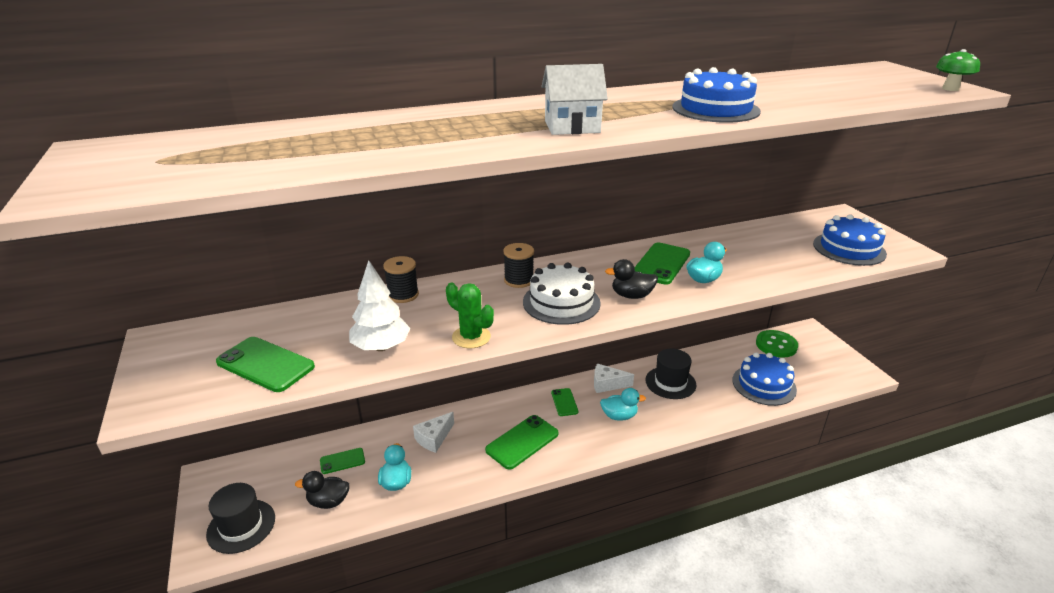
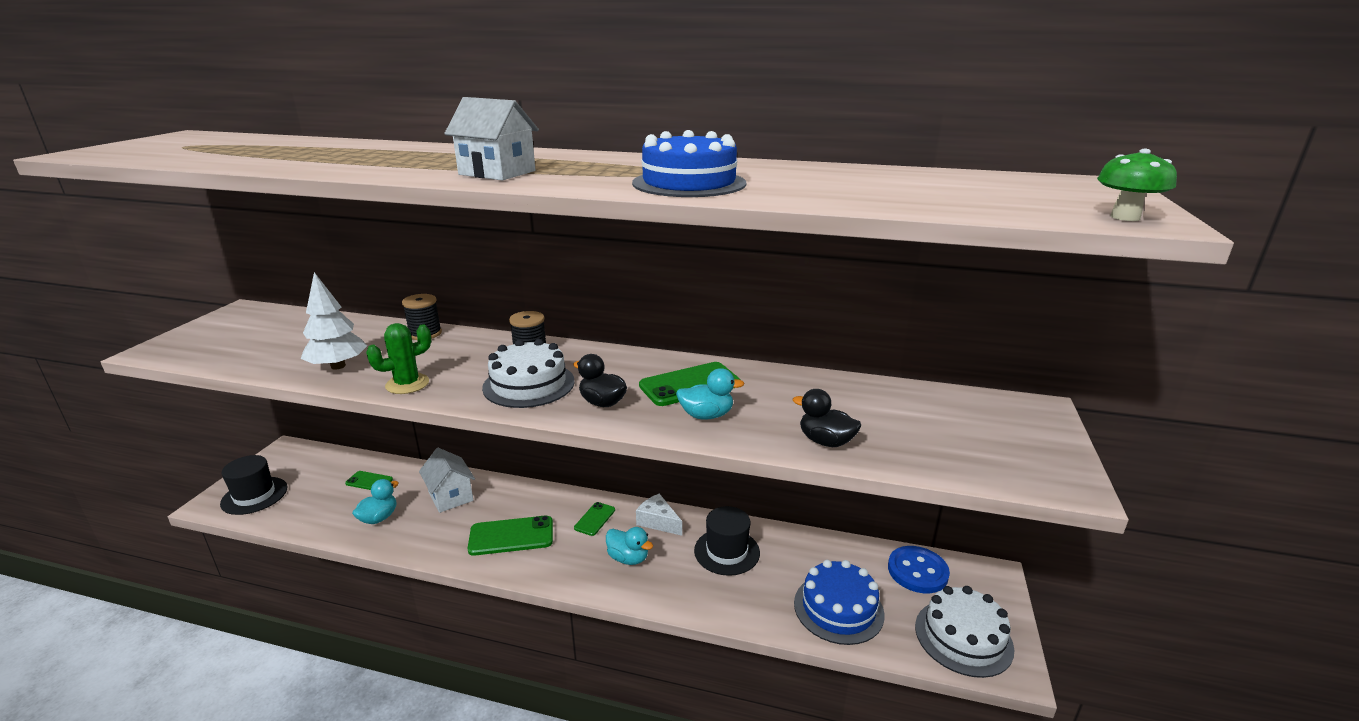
camera: 35 degrees right, 5 degrees down
green phone [216,337,315,392] -> none
black duck [295,471,350,509] -> black duck moved to [793,389,861,447]
white cheese [413,412,454,453] -> white house [419,448,475,513]
green cactus [446,282,494,348] -> green cactus turned 75 degrees clockwise [366,323,431,394]
green button [756,330,798,358] -> blue button [888,546,950,593]
blue cake [813,214,887,266] -> none
none -> white cake [915,586,1014,678]

